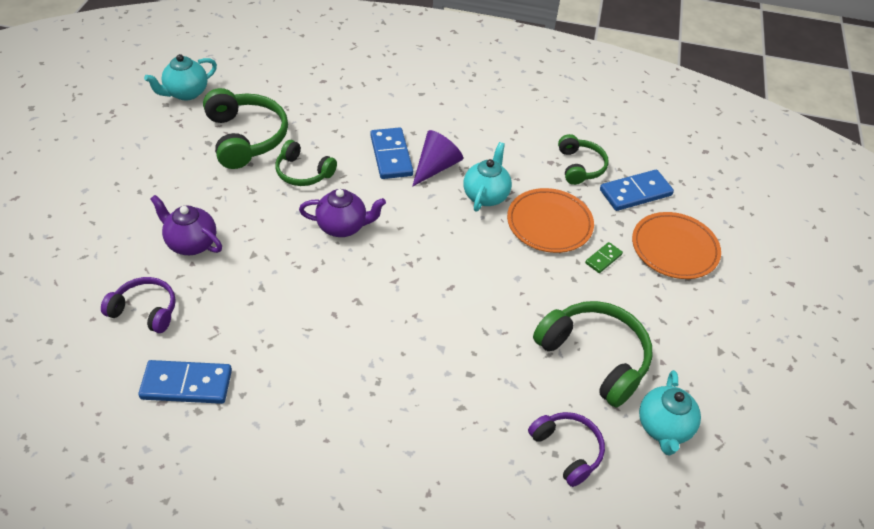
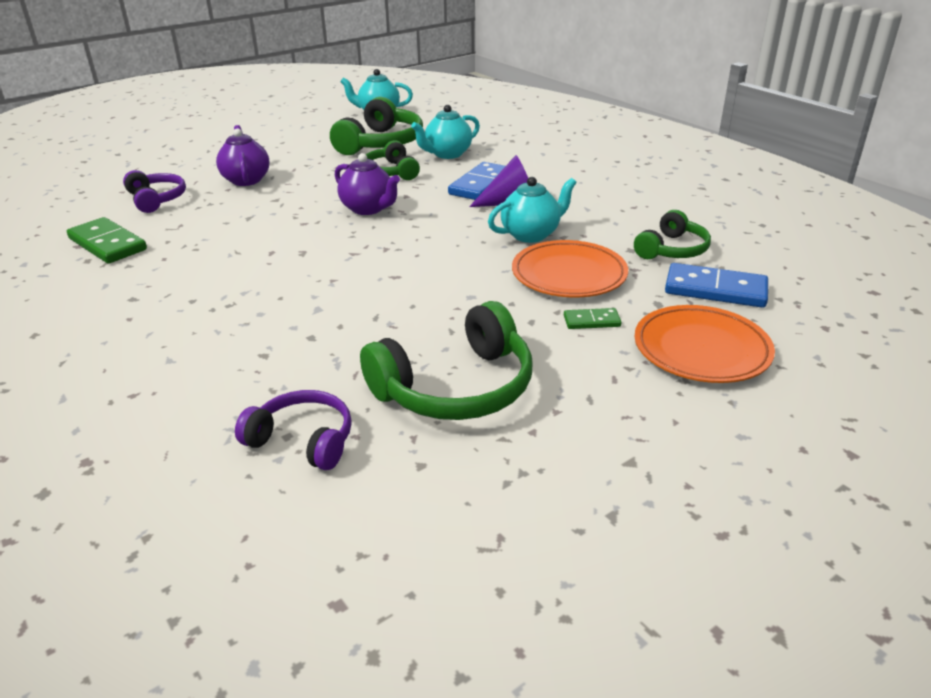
camera: 45 degrees right, 15 degrees down
blue domino [138,360,232,404] -> green domino [67,217,147,264]
purple headphones [528,412,605,487] -> purple headphones turned 75 degrees counterclockwise [235,390,352,470]
green headphones [533,301,652,408] -> green headphones turned 60 degrees clockwise [360,301,532,420]
turquoise teapot [639,370,701,456] -> turquoise teapot moved to [411,105,480,159]

